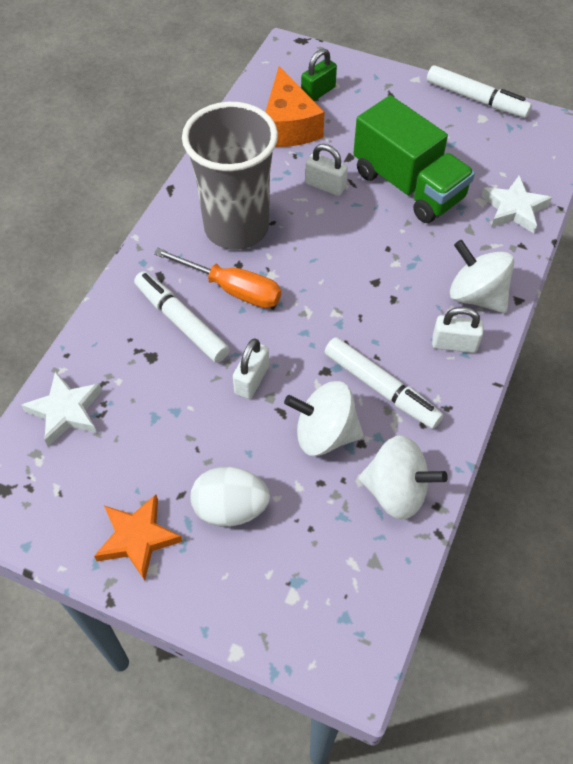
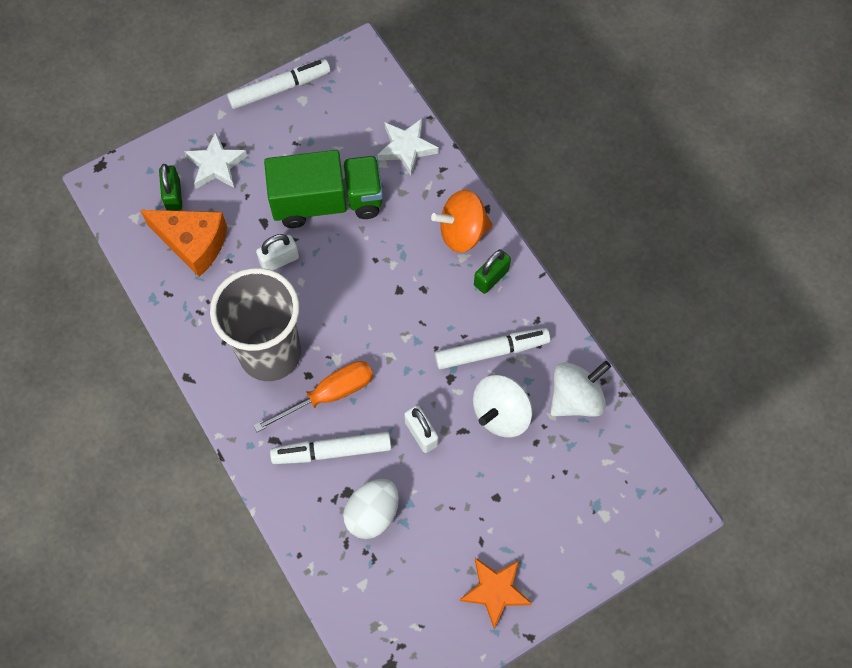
camera: 55 degrees left, 10 degrees up
white star [21,371,102,446] -> white star moved to [184,132,248,189]
white egg [190,467,270,527] -> white egg moved to [343,479,399,539]
white padlock [432,307,484,353] -> green padlock [474,249,511,294]
white spinning top [450,240,514,313] -> orange spinning top [431,190,493,253]

